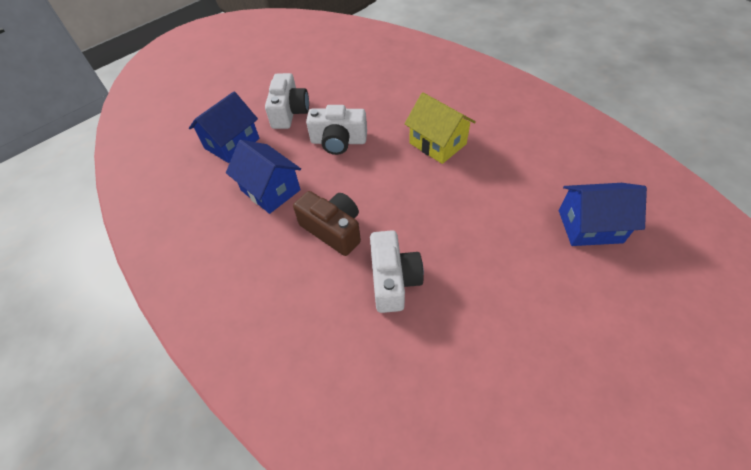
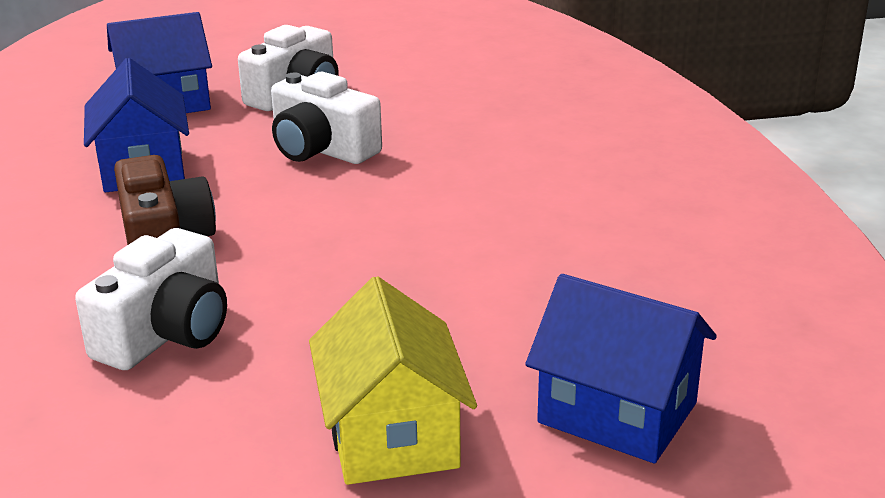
camera: 30 degrees right, 25 degrees down
yellow house [404,92,476,164] -> yellow house moved to [309,276,477,485]

